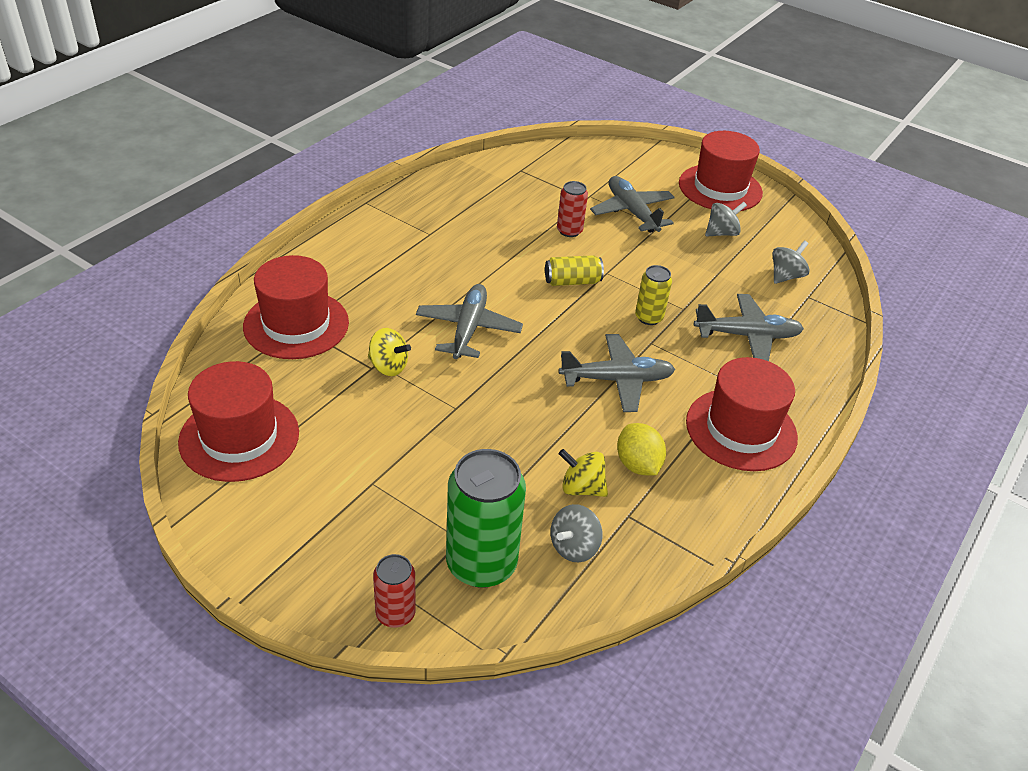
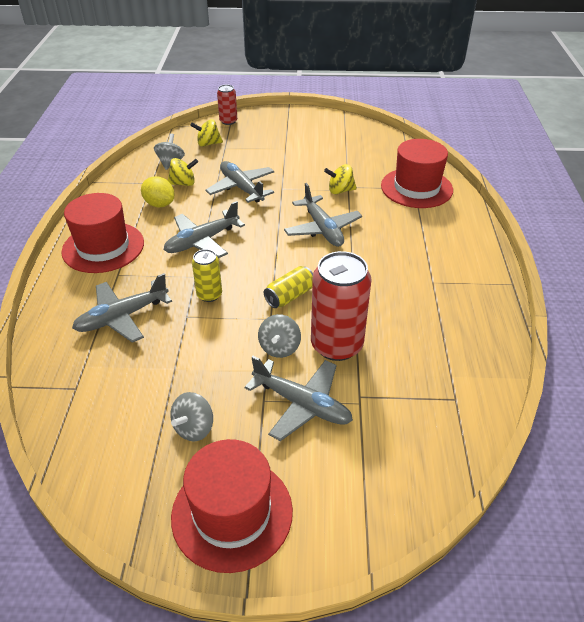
camera: 150 degrees right, 0 degrees up
red hat [178,361,299,482] -> none
green can [446,449,526,588] -> yellow spinning top [190,119,223,147]
red can [557,181,588,237] -> red can [311,251,371,361], size x1.89
grey spinning top [772,240,810,284] -> grey spinning top moved to [258,314,301,358]
none -> grey plane [205,161,274,203]

